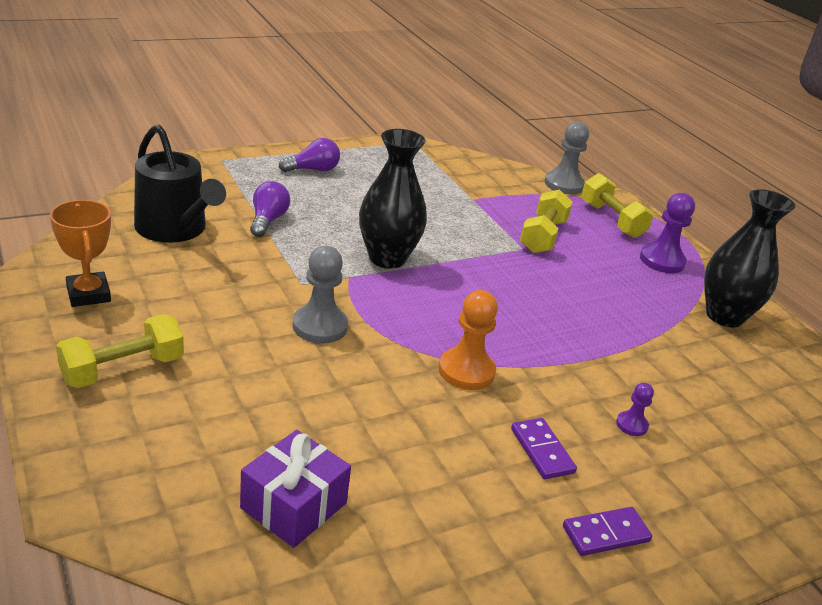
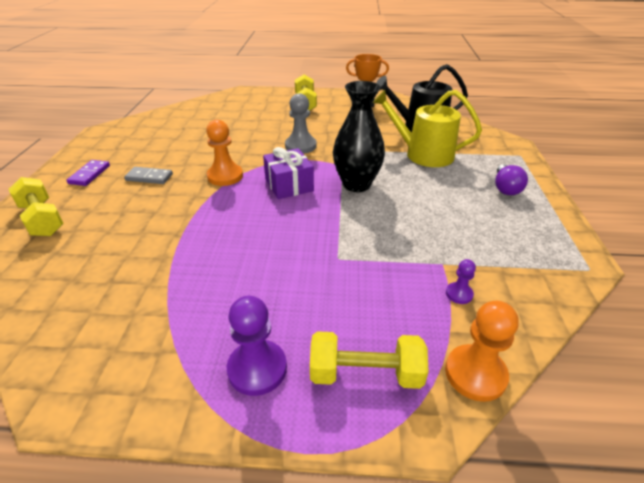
camera: 125 degrees right, 5 degrees up
purple gift [240,430,351,548] -> purple gift moved to [263,147,314,199]
purple light bulb [250,181,290,237] -> yellow watering can [373,90,482,167]
purple domino [511,418,577,479] -> grey domino [124,167,173,184]
yellow dumbbell [520,189,573,253] -> yellow dumbbell moved to [9,177,64,236]
grey pawn [545,122,589,194] -> orange pawn [445,301,519,402]
purple pawn [616,382,654,436] -> purple pawn moved to [446,259,476,304]
black vase [704,189,795,327] -> none

